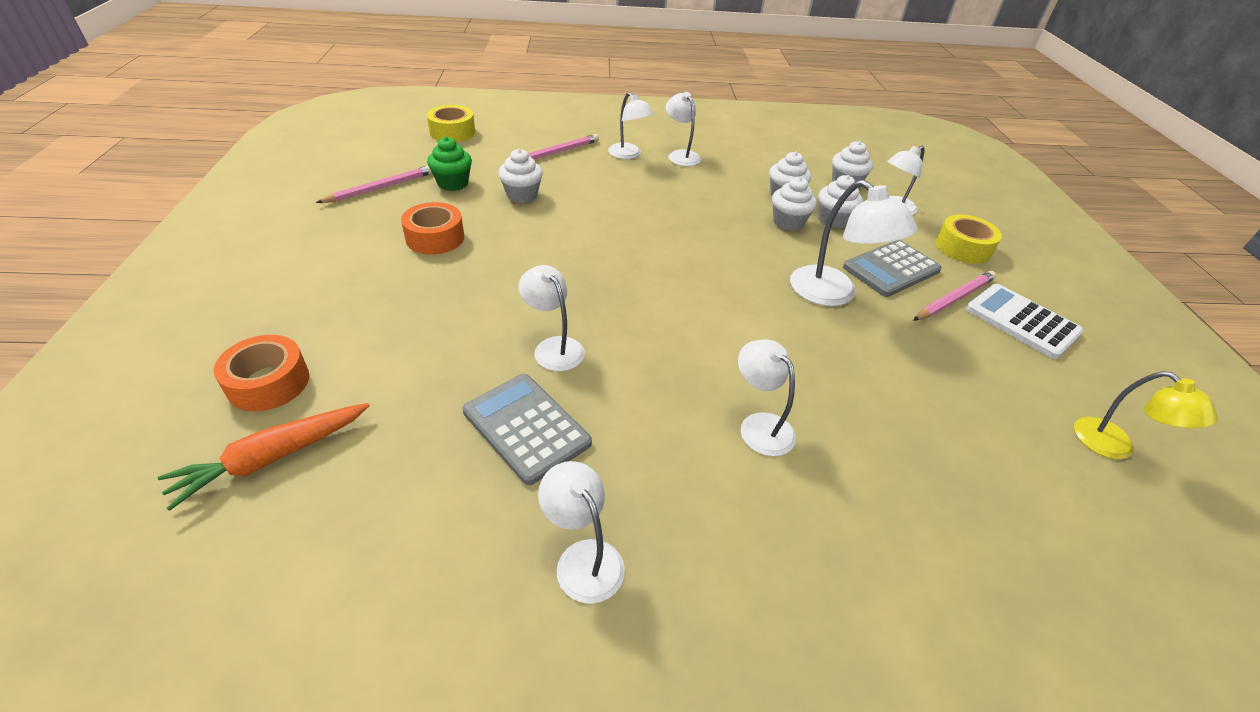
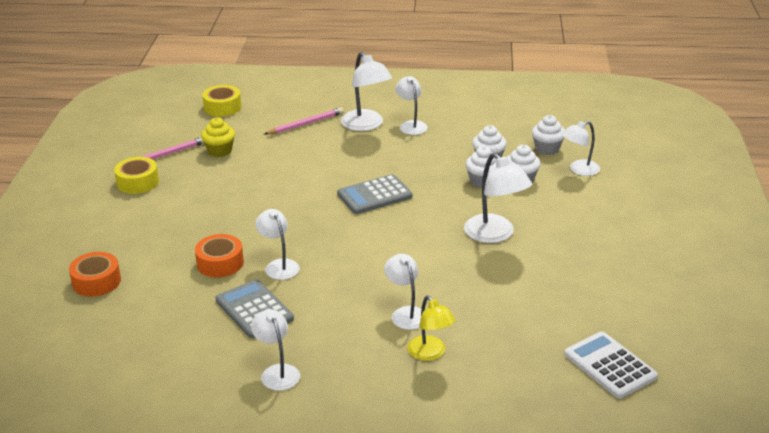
camera: 10 degrees right, 10 degrees down
orange carrot [157,403,370,511] -> none
orange tape [401,202,464,254] -> orange tape moved to [195,234,244,277]
green cupcake [427,137,472,191] -> yellow cupcake [201,117,235,157]
white cupcake [498,149,543,203] -> none
white lamp [608,92,654,159] -> white lamp [341,52,392,131], size x1.52
grey calculator [843,240,942,297] -> grey calculator moved to [337,174,412,214]
pink pencil [913,271,996,321] -> none
yellow tape [936,215,1002,264] -> yellow tape moved to [114,157,159,194]
white calculator [966,284,1084,359] -> white calculator moved to [564,331,658,399]
yellow lamp [1074,371,1218,459] -> yellow lamp moved to [408,295,455,361]

